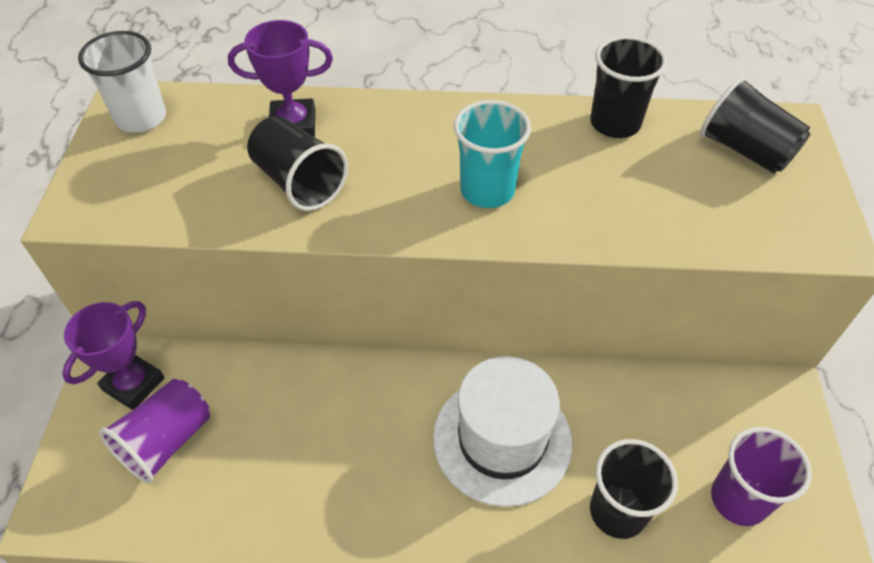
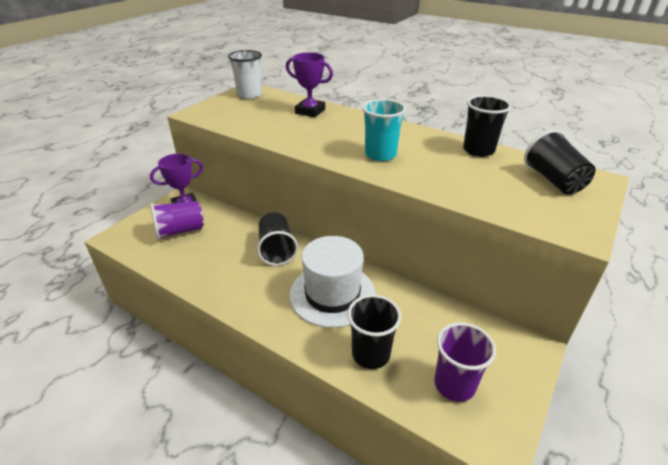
camera: 30 degrees right, 15 degrees down
black cup [247,116,348,211] -> black cup moved to [257,212,298,266]

